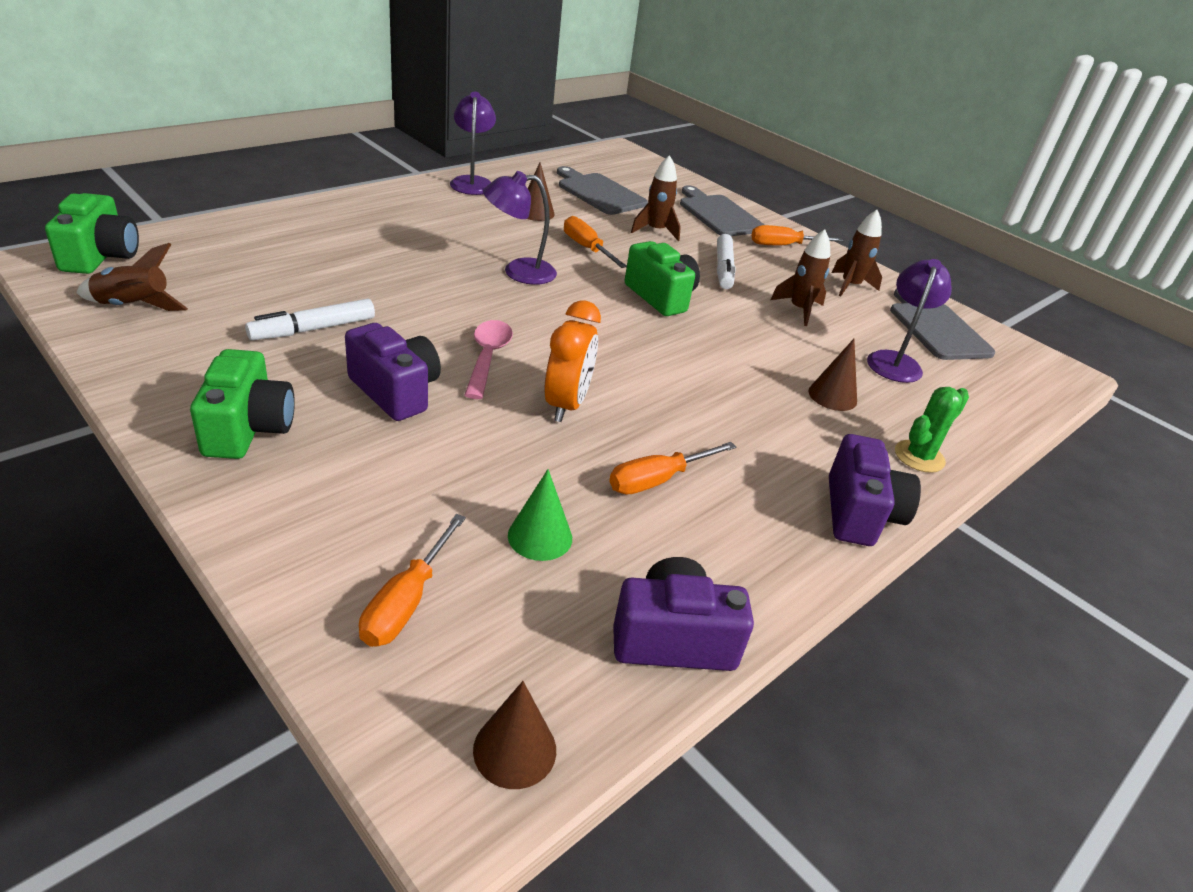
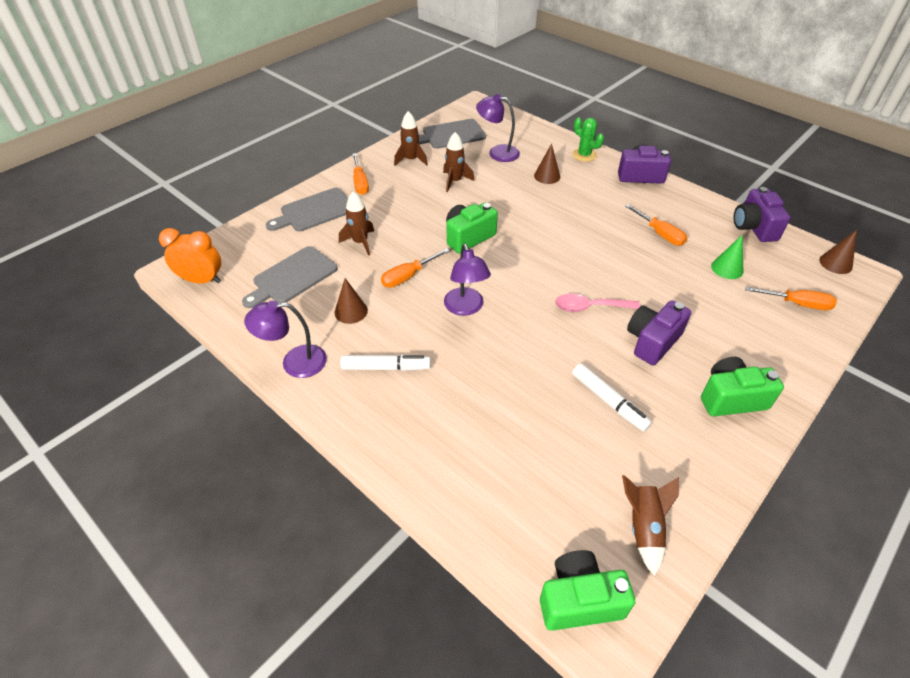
camera: 90 degrees left, 10 degrees up
orange clock [545,300,601,422] -> orange clock moved to [159,228,221,284]
white marker [717,234,735,289] -> white marker moved to [340,354,431,371]

